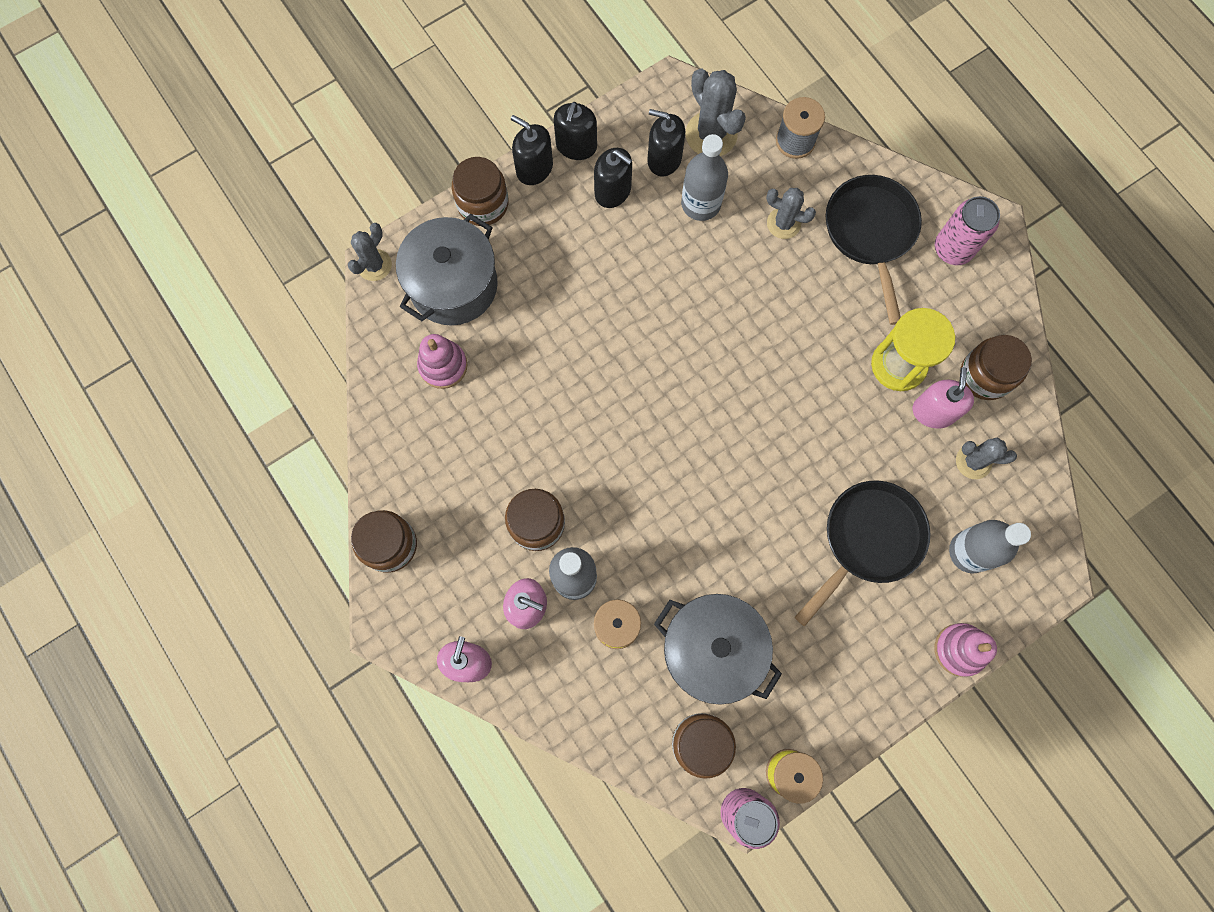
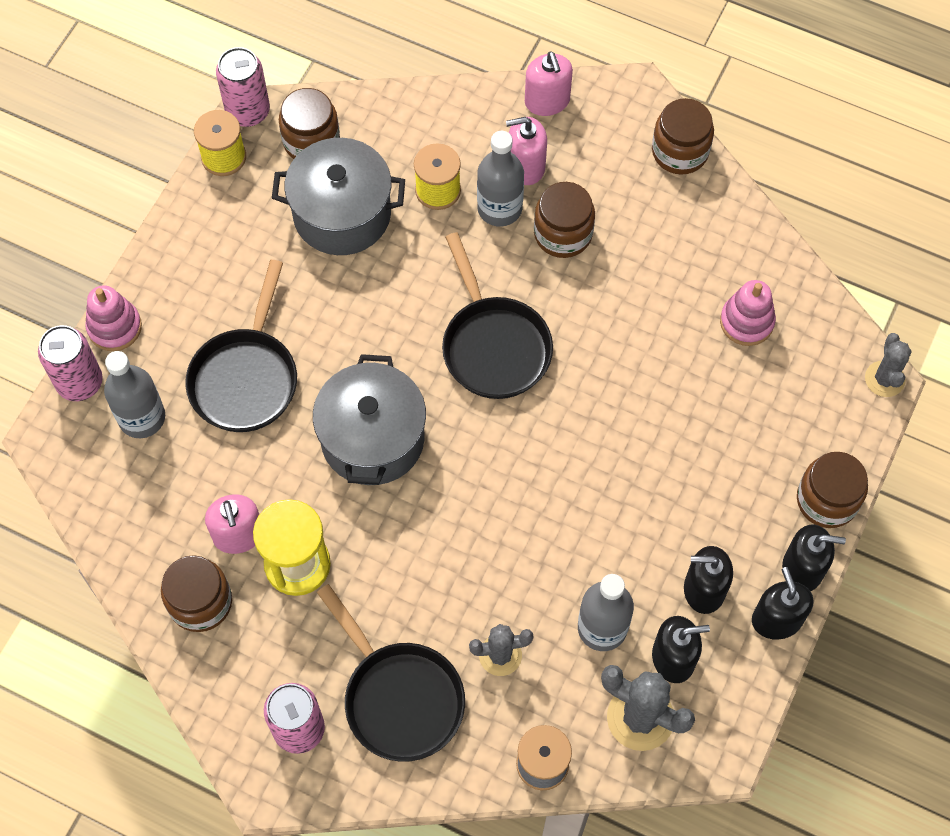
camera: 150 degrees right, 10 degrees down
grey pot [396,213,498,325] -> grey pot moved to [313,354,426,485]
grey cactus [956,437,1017,479] -> none
none -> pink can [38,325,103,401]
none -> black pan [442,232,553,399]

